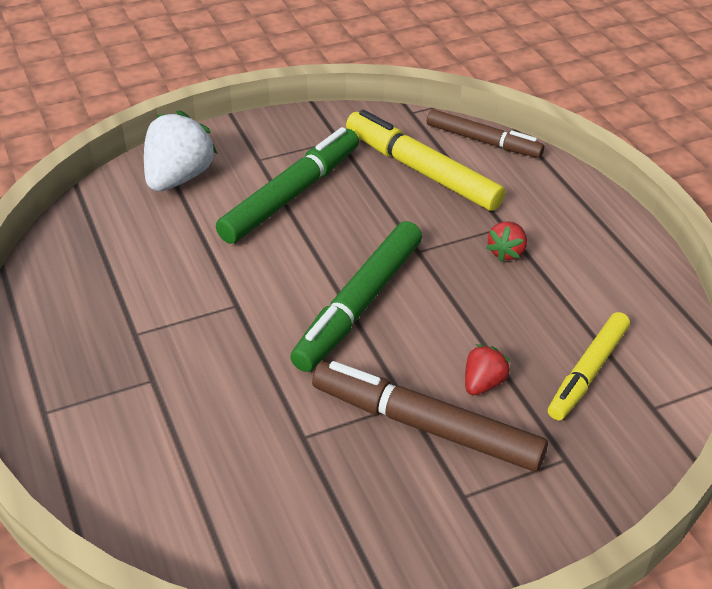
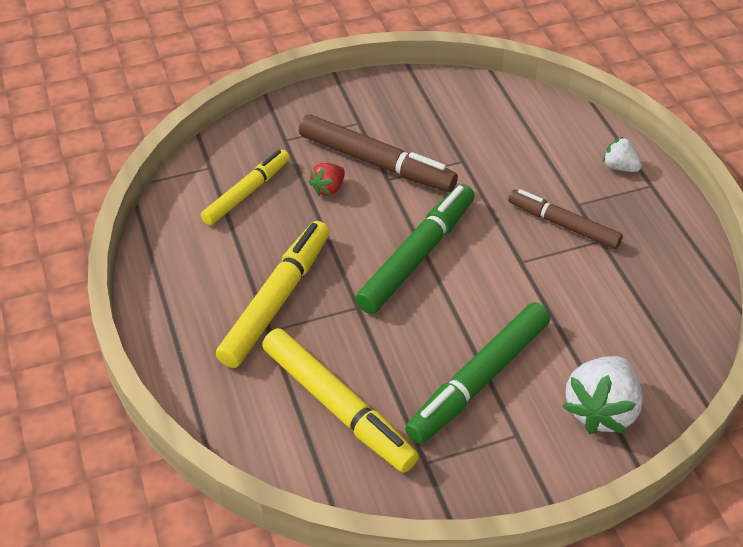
camera: 175 degrees left, 5 degrees up
brown marker [427,109,544,158] -> brown marker moved to [508,189,623,249]
red strawberry [486,221,527,262] -> yellow marker [216,221,330,368]
none -> white strawberry [603,137,642,172]

